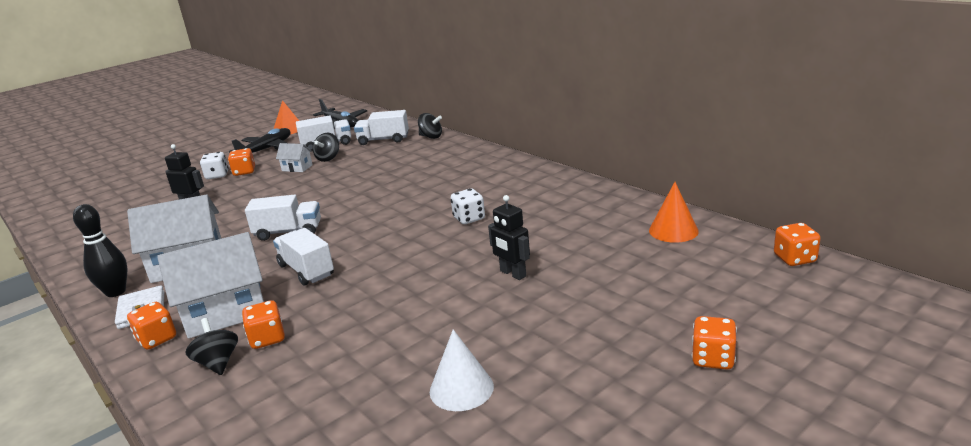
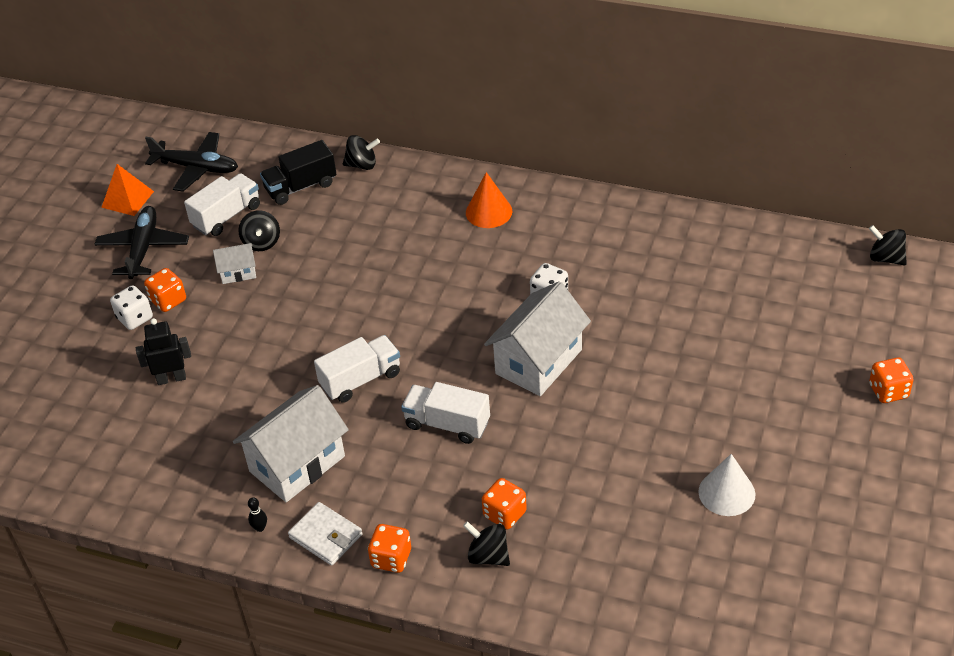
camera: 30 degrees left, 20 degrees up
black bowling pin [73,204,127,297] -> black bowling pin [248,497,267,532], size x0.42
white house [157,232,264,338] -> white house moved to [484,281,591,396]
white truck [354,110,409,145] -> black truck [260,140,336,205]
black robot [488,195,530,280] -> none
orange cone [649,182,699,243] -> orange cone moved to [466,172,512,228]
orange dice [774,223,821,266] -> black spinning top [869,225,907,266]

